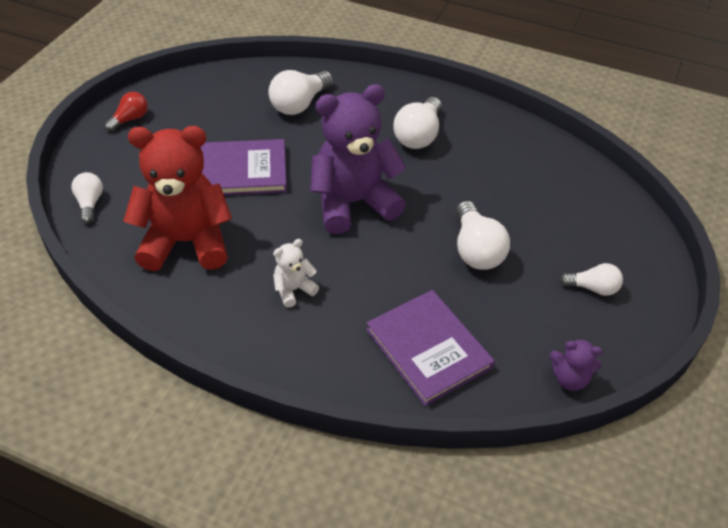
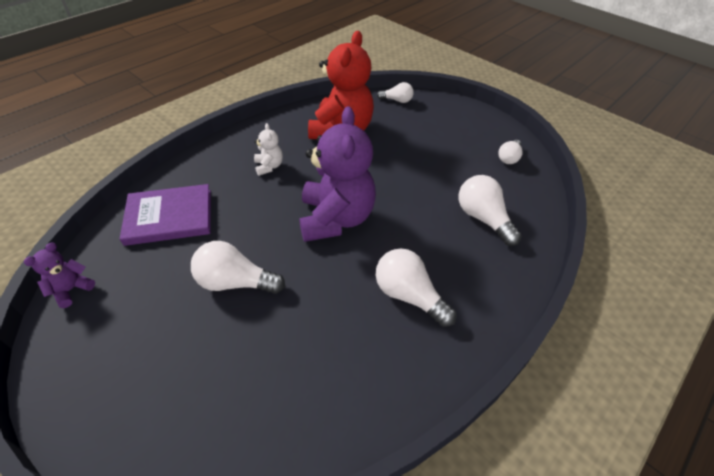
camera: 110 degrees right, 0 degrees up
red light bulb [105,92,148,131] -> none
purple book [201,139,287,196] -> none
white light bulb [559,263,623,296] -> white light bulb moved to [498,140,523,164]

